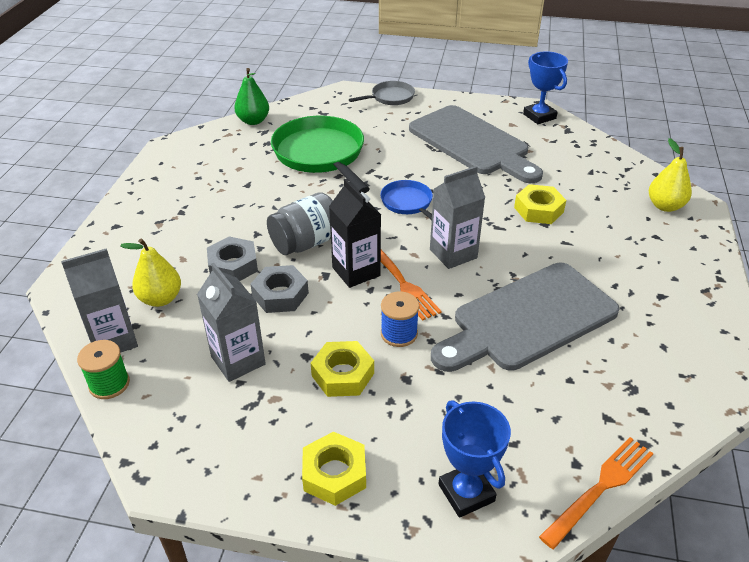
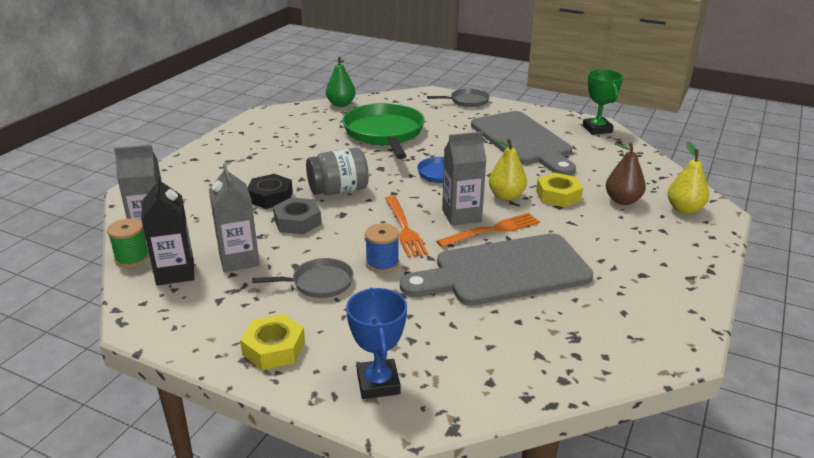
camera: 15 degrees right, 10 degrees down
yellow pear [120,238,181,307] -> yellow pear moved to [489,138,527,201]
grey nut [207,236,258,281] -> black nut [248,174,293,209]
yellow nut [311,341,374,397] -> grey pan [252,258,354,298]
black carton [329,179,381,288] -> black carton moved to [141,174,194,286]
blue trophy [523,51,568,124] -> green trophy [583,69,624,135]
orange fork [539,437,654,549] -> orange fork moved to [436,213,540,247]
none -> brown pear [606,142,646,205]

